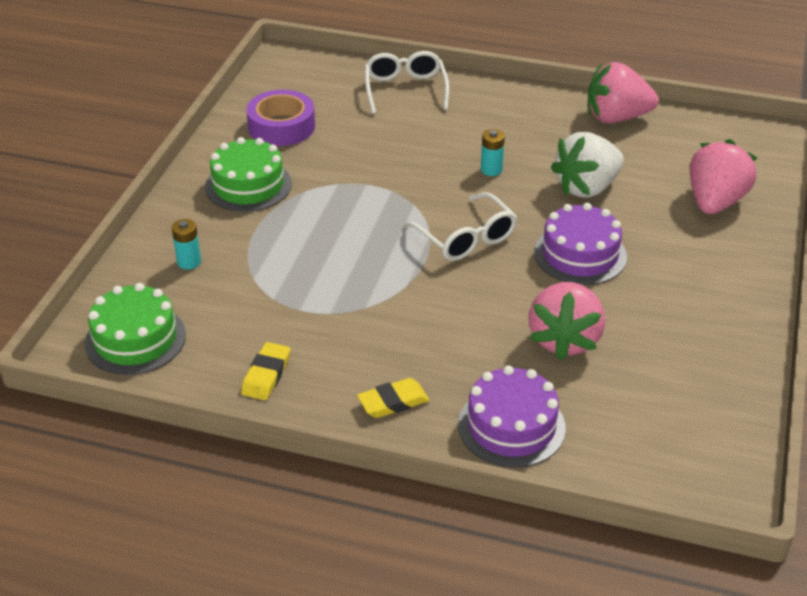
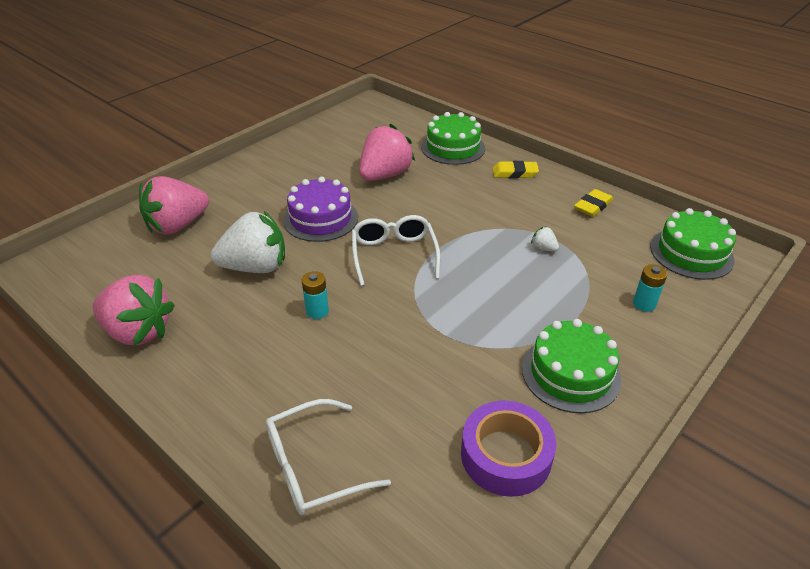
camera: 155 degrees left, 0 degrees up
white glasses [365,51,449,114] -> white glasses turned 45 degrees clockwise [265,399,391,515]
purple cake [458,365,566,468] -> green cake [421,112,485,165]
none -> white strawberry [531,226,559,252]

